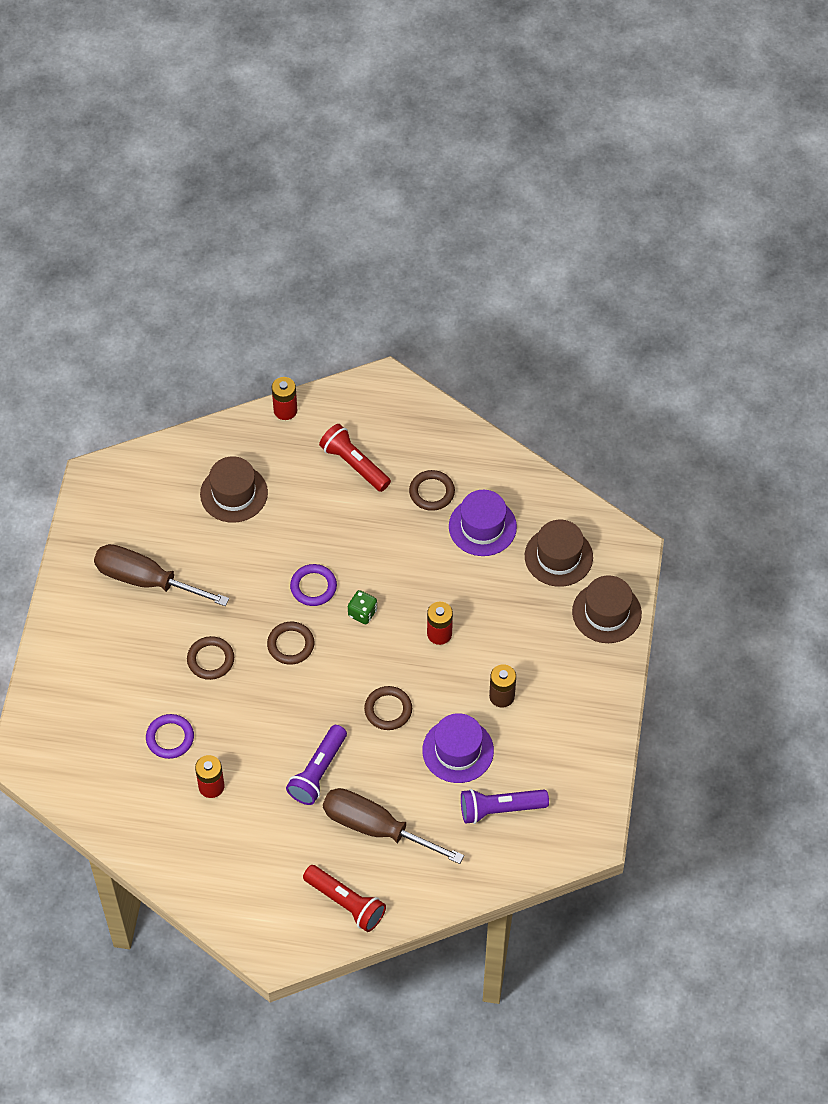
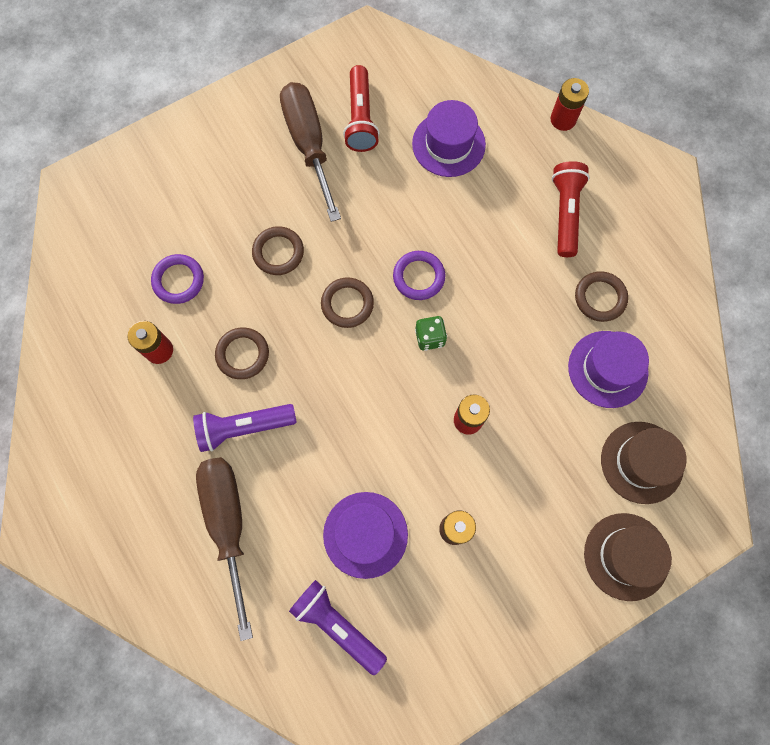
camera: 50 degrees right, 15 degrees up
brown hat [200,456,268,523] -> purple hat [412,100,486,177]
red flashlight [303,865,386,932] -> red flashlight moved to [343,65,380,152]
brown ring [364,686,412,730] -> brown ring moved to [215,327,269,379]

